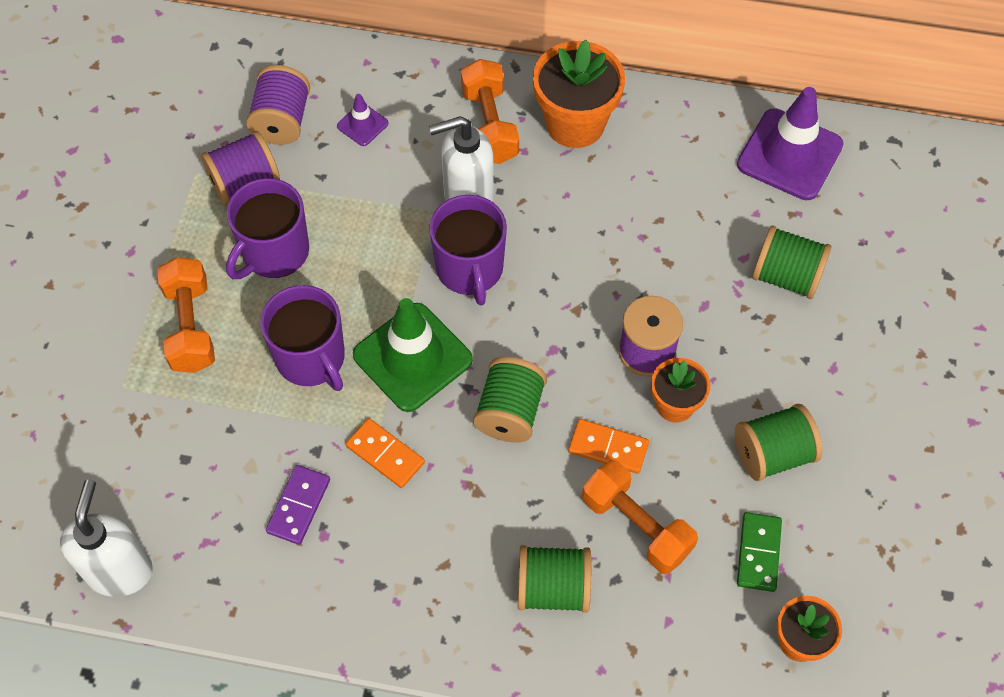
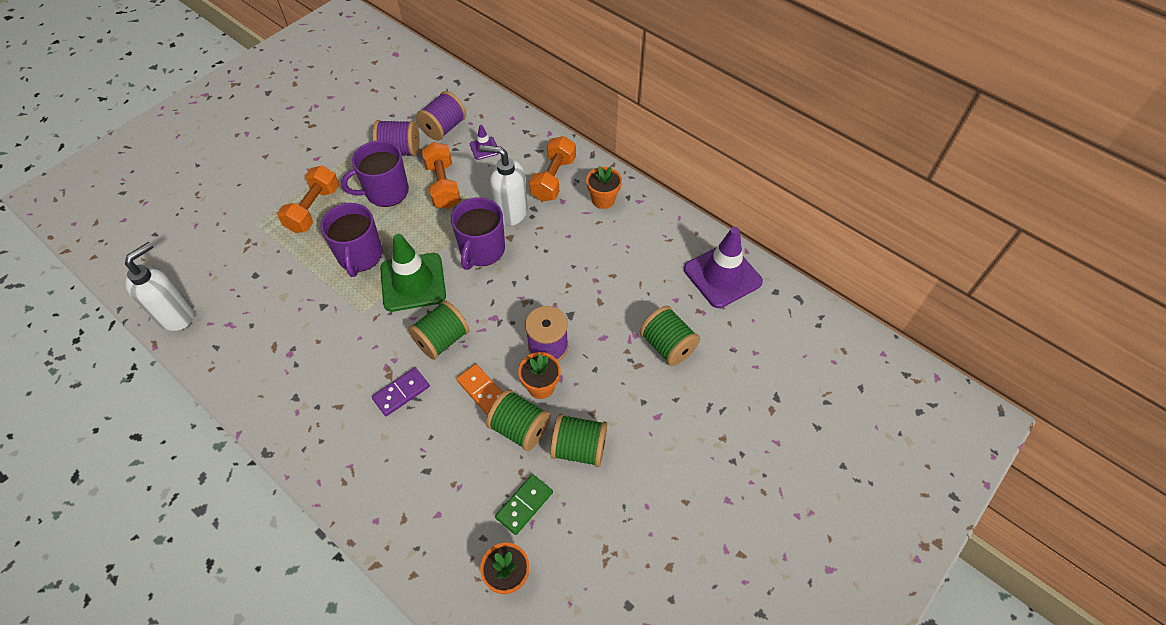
camera: 30 degrees right, 5 degrees down
purple domino [266,465,330,545] -> purple domino moved to [372,368,430,416]
orange domino [346,418,425,488] -> none
green spool [518,545,591,613] -> green spool moved to [486,389,551,451]
orange flower pot [533,40,625,148] -> orange flower pot [586,166,622,209], size x0.59
orange dumbbell [582,460,698,574] -> orange dumbbell moved to [422,142,461,209]

